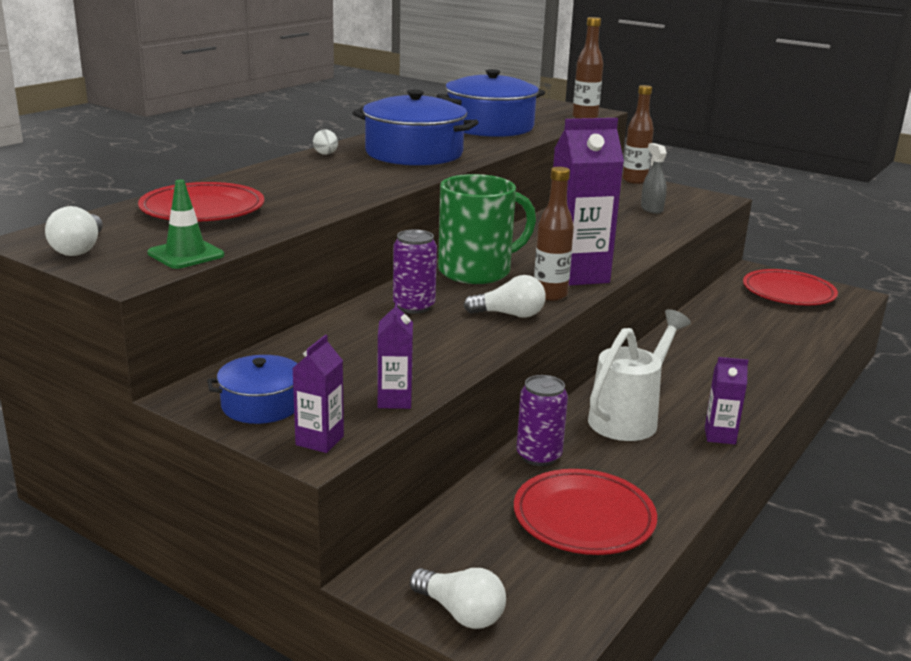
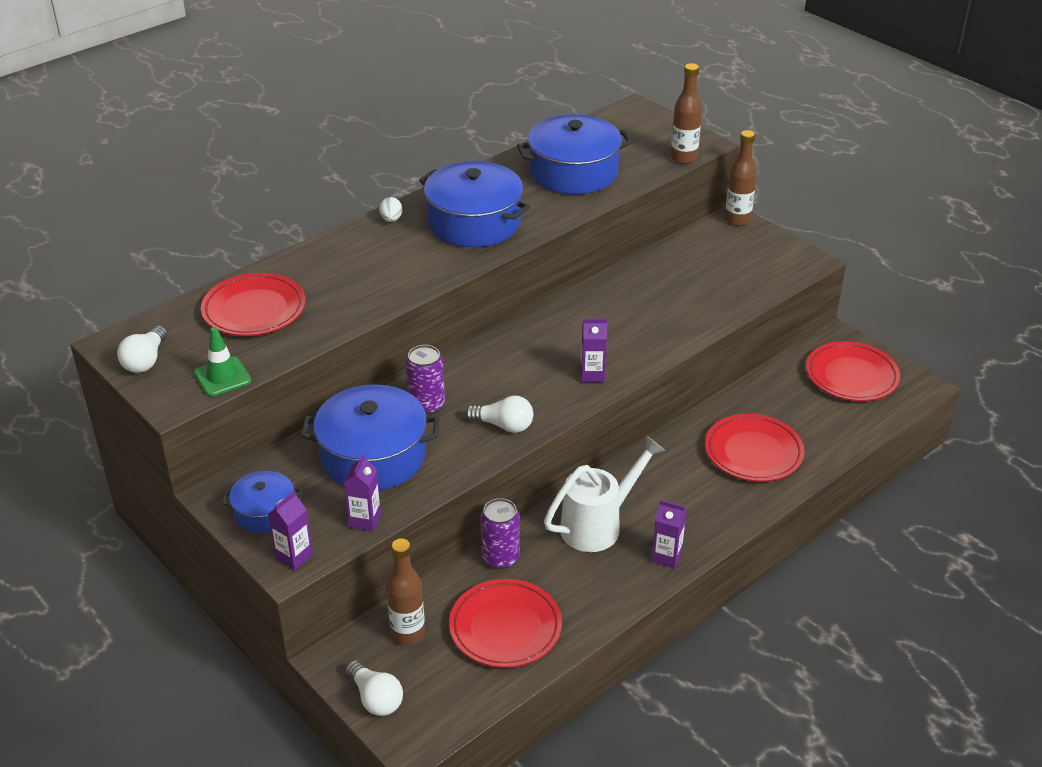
camera: 15 degrees right, 15 degrees up
green mug [438,174,536,284] -> none
brown bottle [534,167,574,301] -> brown bottle moved to [386,539,425,645]
purple carton [553,118,624,285] -> purple carton [581,319,607,382], size x0.49
grey spray bottle [641,143,667,214] -> none
none -> blue pot [301,385,440,490]
none -> red plate [705,414,805,482]

